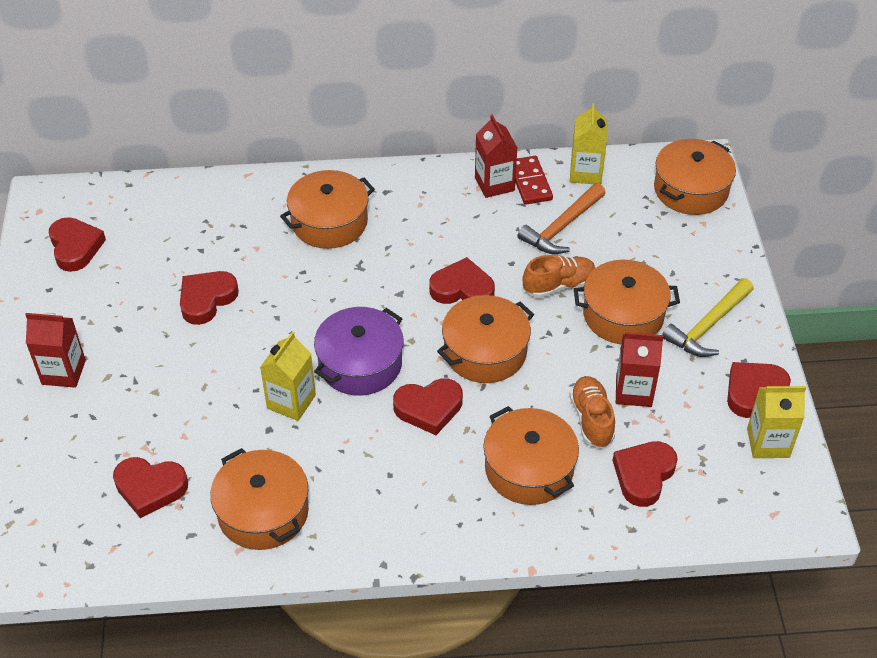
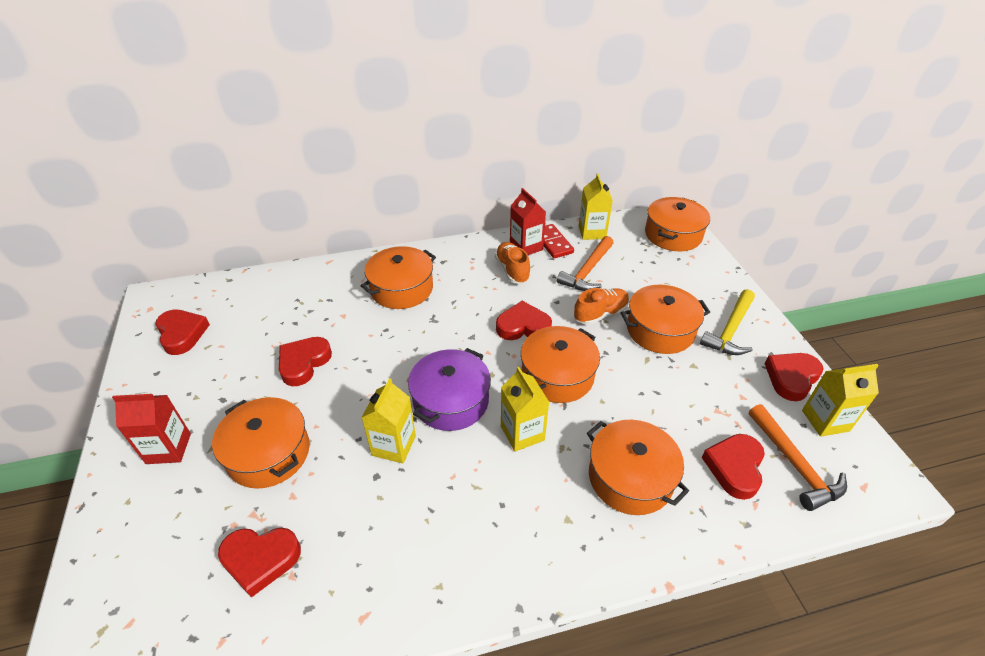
camera: 10 degrees left, 5 degrees down
orange pot [210,448,309,550] -> orange pot moved to [212,397,310,489]
red heart [393,378,463,435] -> yellow carton [501,367,549,452]
orange shoe [570,376,615,448] -> orange shoe moved to [495,242,531,284]
red carton [616,332,664,407] -> none
none -> orange hammer [749,404,847,511]

